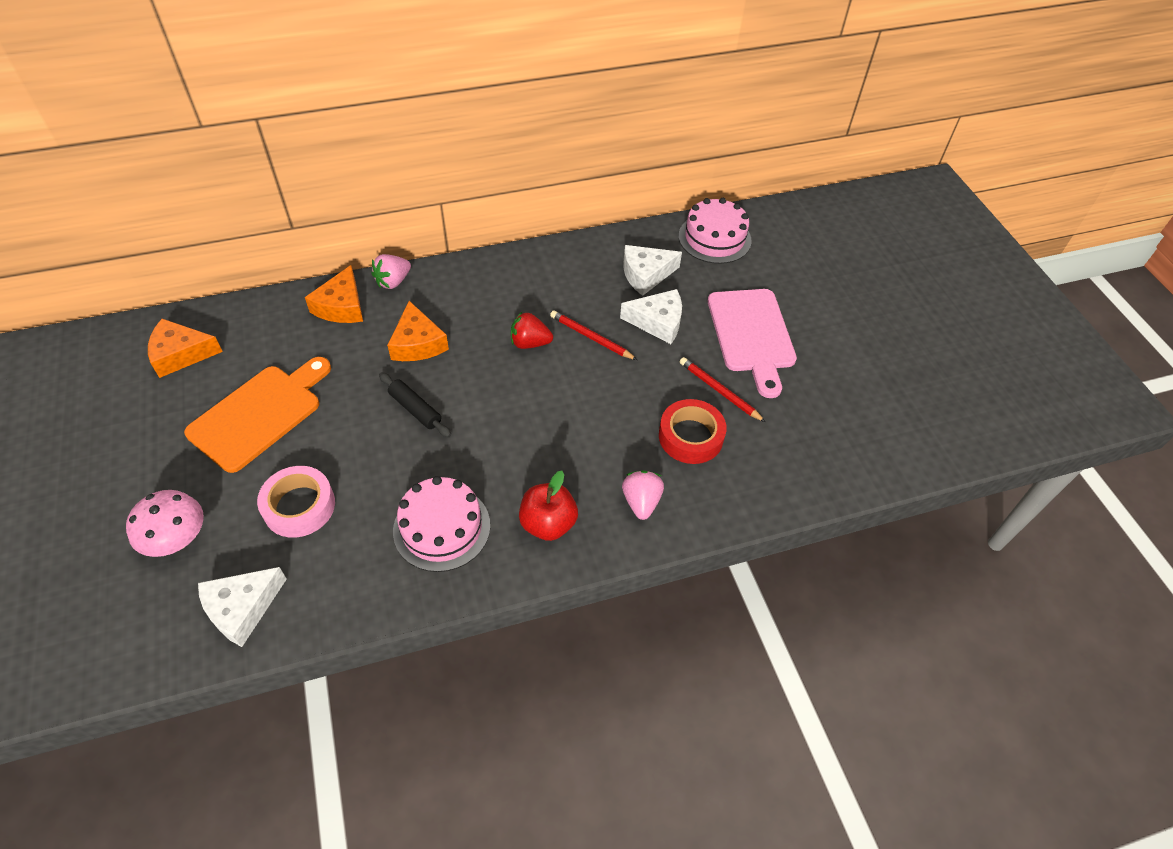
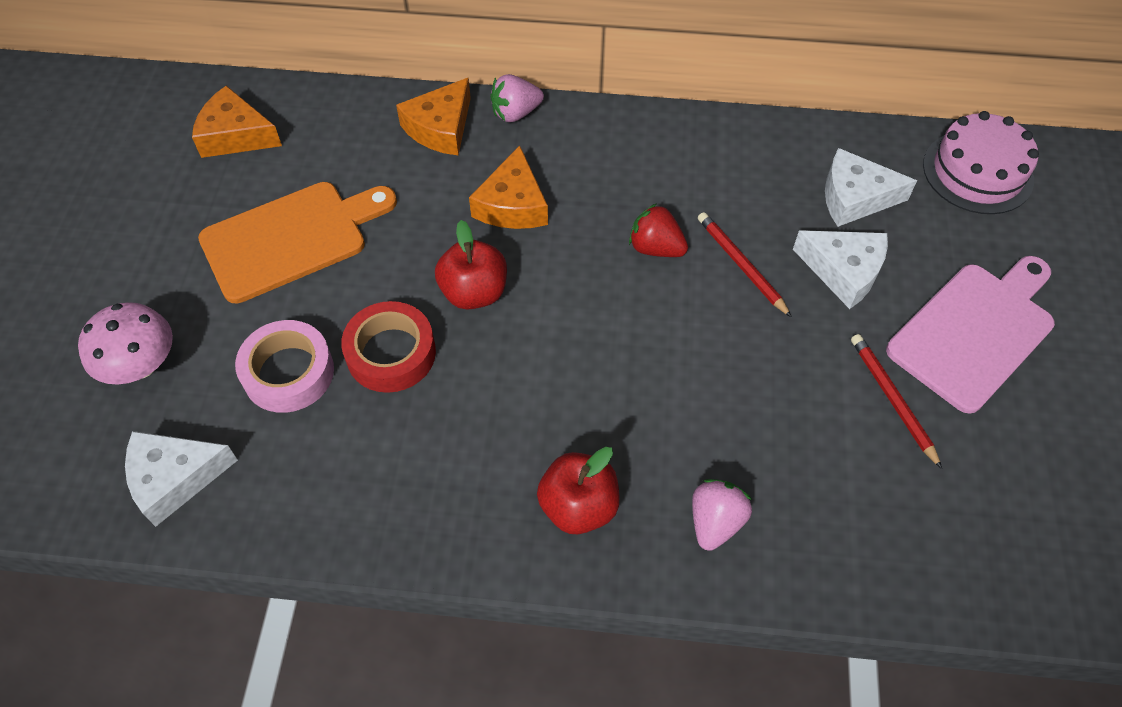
camera: 25 degrees right, 5 degrees up
black rolling pin [379,372,451,437] -> red apple [435,220,507,310]
pink cake [393,476,490,572] -> none
red tape [659,399,727,464] -> red tape moved to [341,301,436,393]
pink cutting board [708,289,797,398] -> pink cutting board turned 150 degrees counterclockwise [886,256,1055,414]

